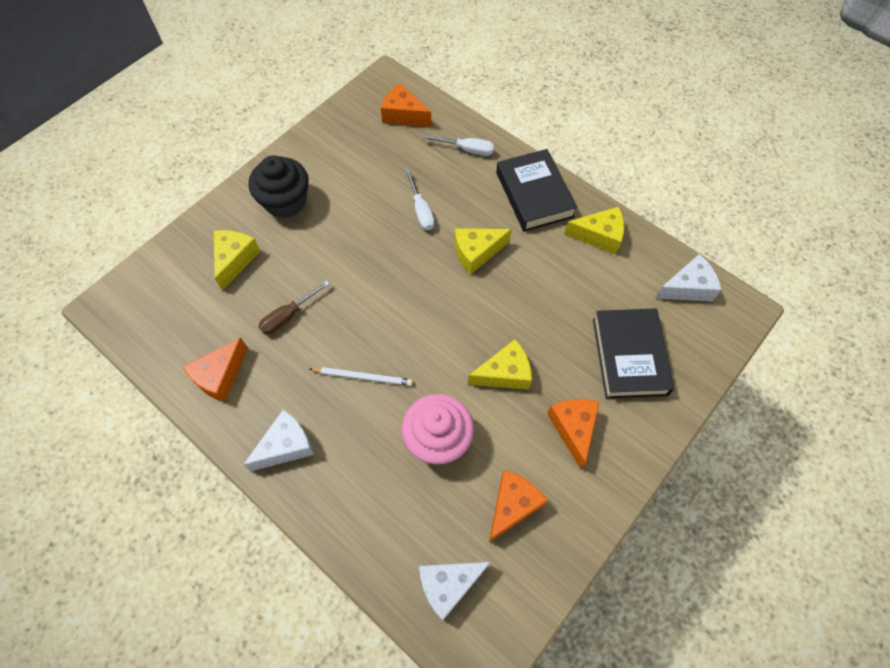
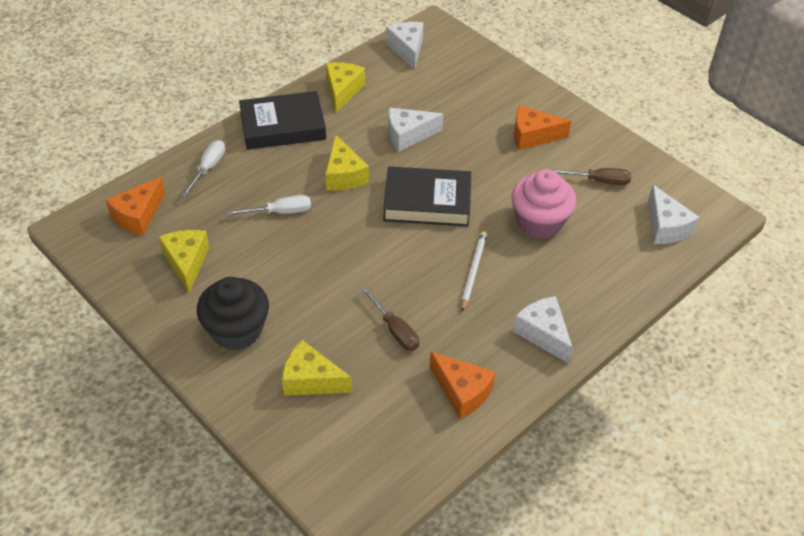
camera: 85 degrees left, 15 degrees down
yellow cheese [468,339,532,390] -> yellow cheese moved to [159,230,209,293]
orange cheese [489,470,548,542] -> brown screwdriver [550,168,631,185]
black book [593,308,674,399] -> black book moved to [383,166,471,226]
none -> white cheese [388,108,444,152]

